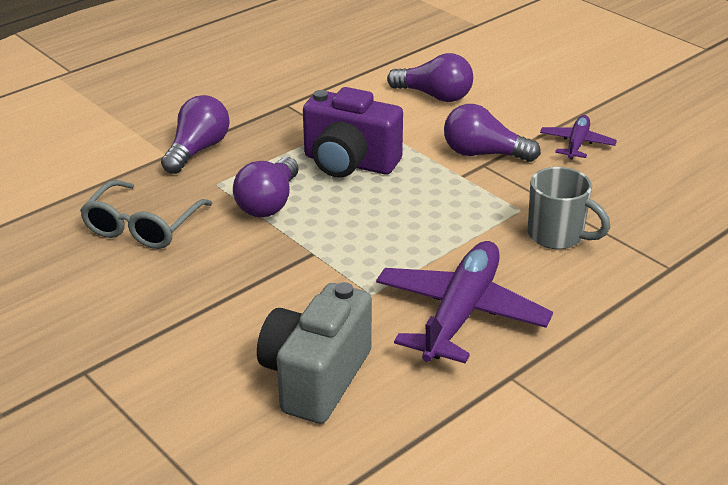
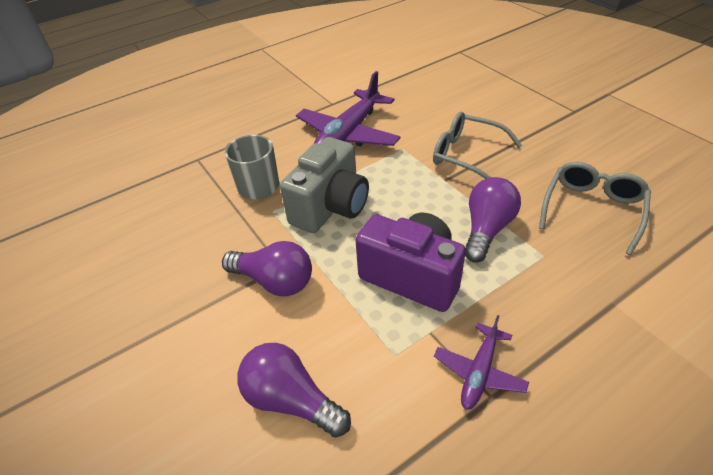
camera: 170 degrees left, 10 degrees up
purple light bulb [161,95,230,174] -> none
grey camera [257,282,372,424] -> grey camera moved to [280,137,369,233]
purple plane [540,115,617,160] -> purple plane moved to [434,315,529,410]
none -> grey glasses [433,112,522,179]

